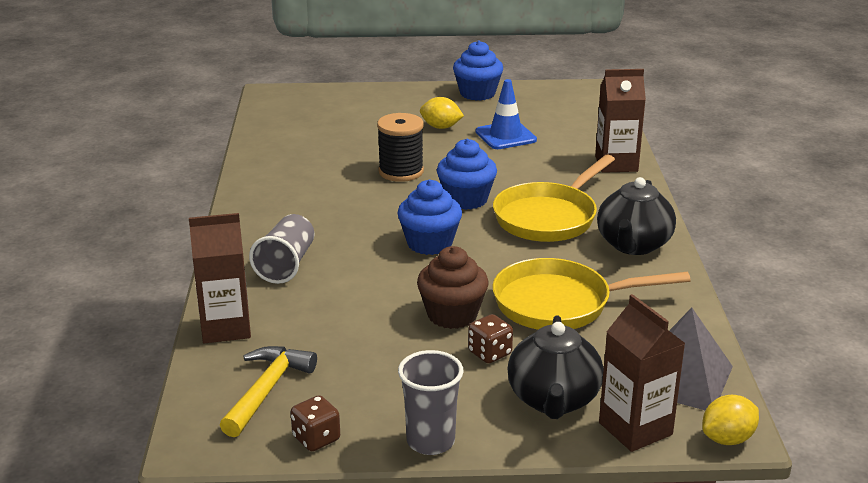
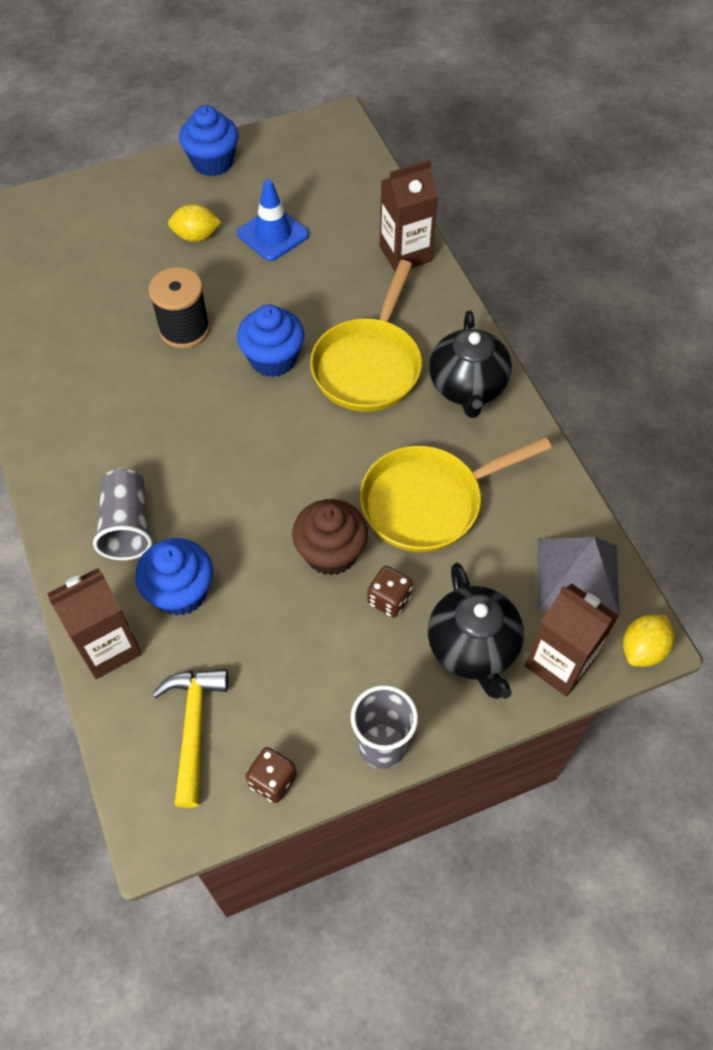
camera: 20 degrees left, 30 degrees up
blue cupcake [397,180,462,255] -> blue cupcake moved to [135,538,213,616]

